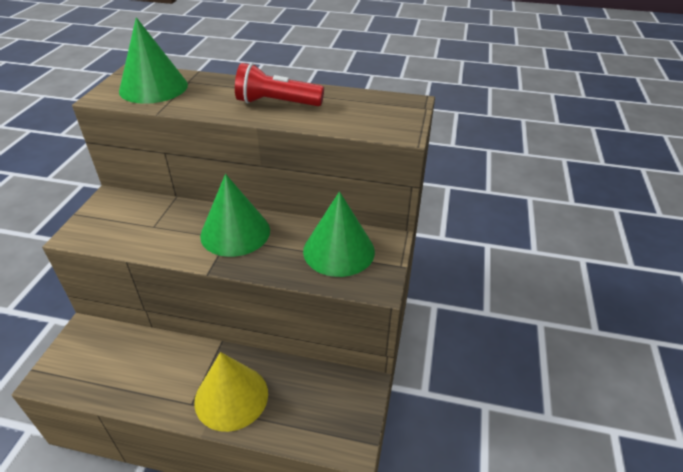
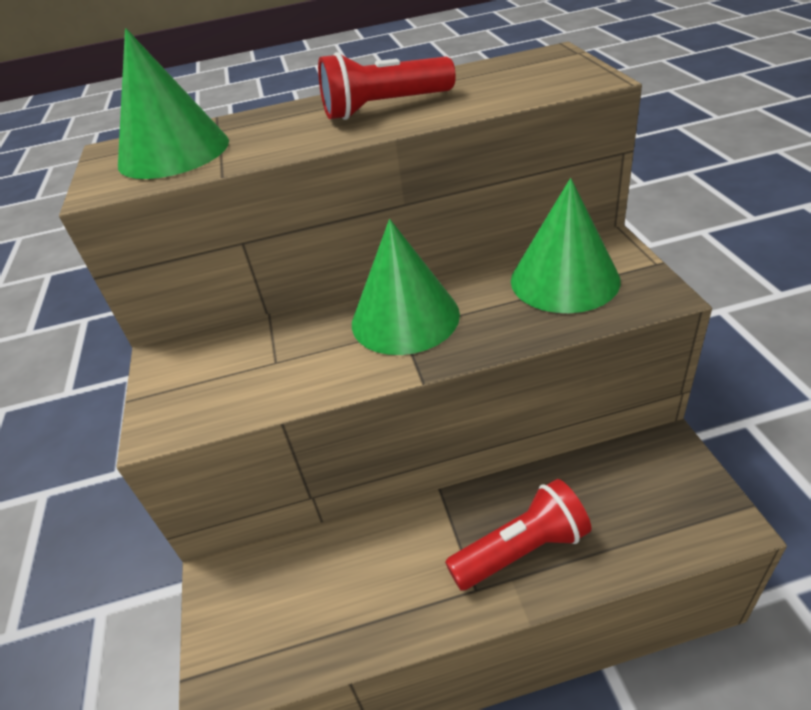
camera: 20 degrees left, 0 degrees up
yellow cone [194,352,268,432] -> red flashlight [445,479,592,591]

